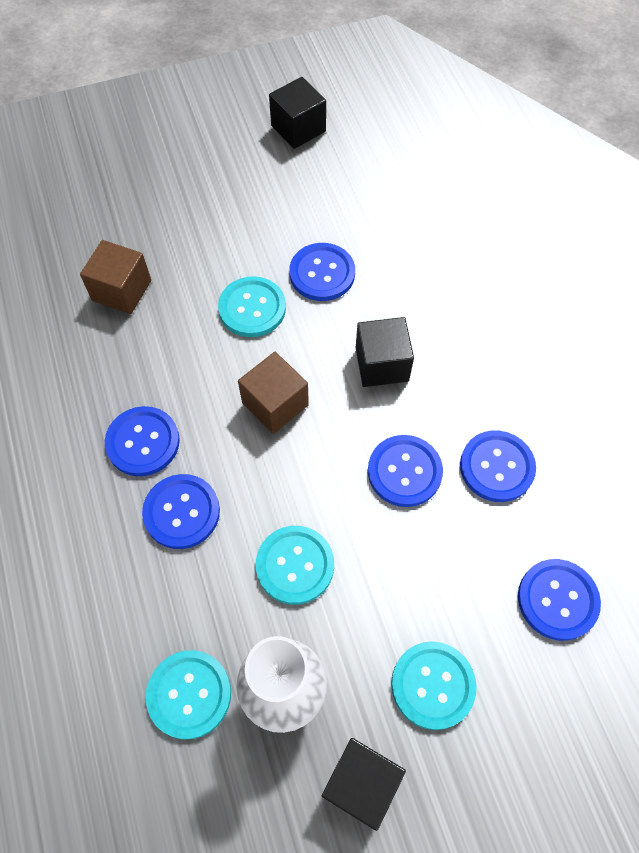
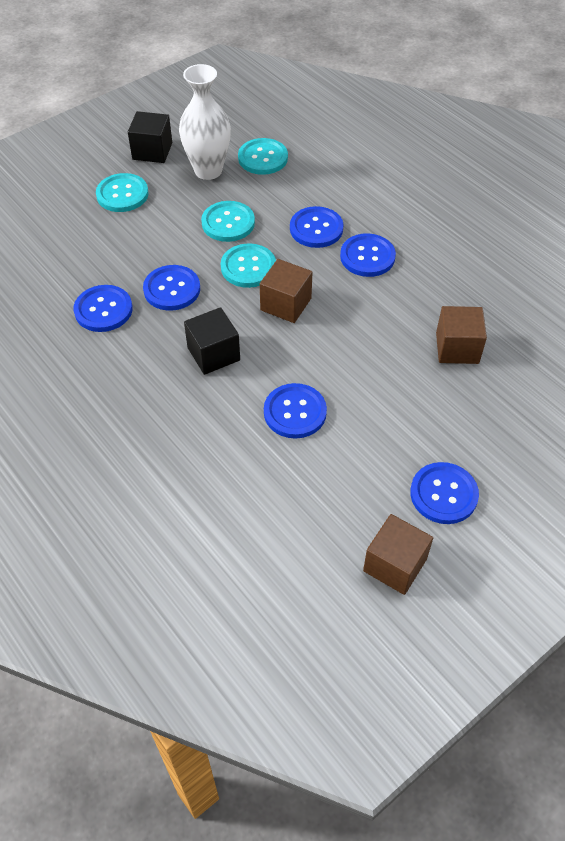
camera: 160 degrees right, 10 degrees down
turquoise button [218,276,286,337] -> turquoise button moved to [221,243,276,288]
black cube [269,77,326,149] -> brown cube [363,514,433,595]
blue button [518,559,601,641] -> blue button moved to [410,462,479,524]

